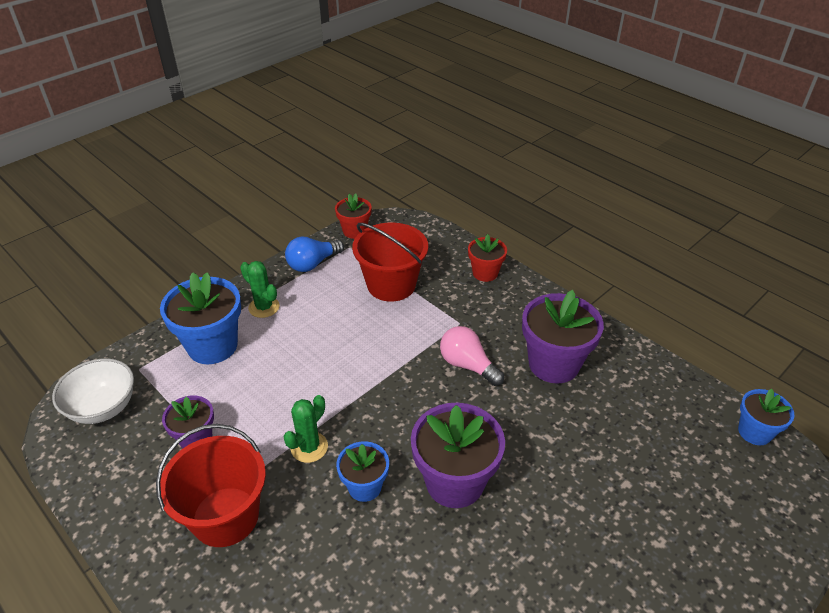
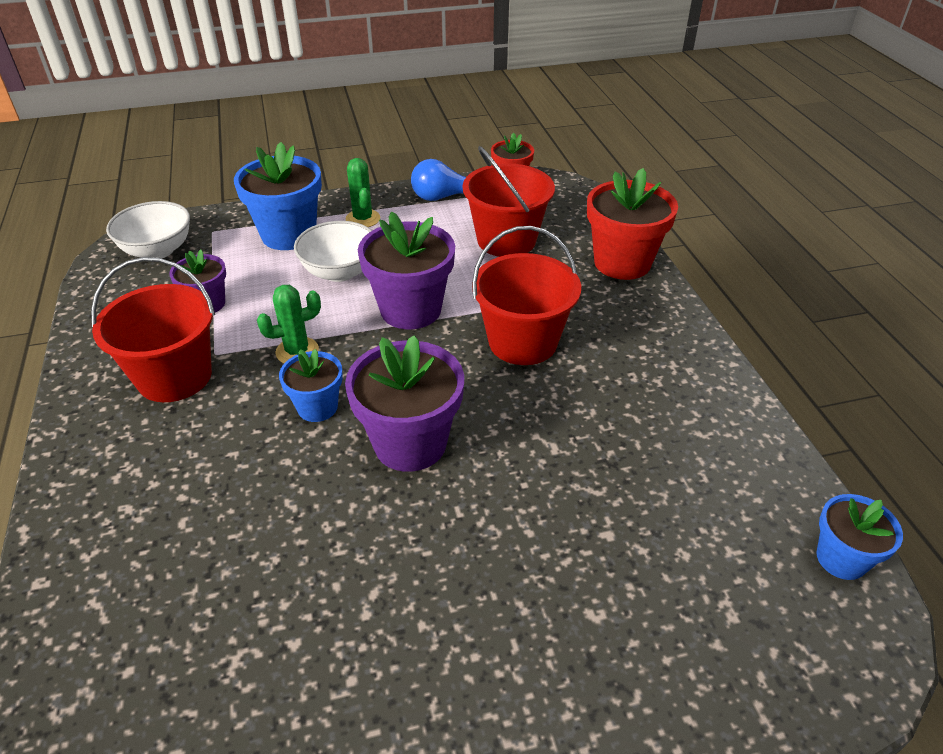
camera: 30 degrees right, 0 degrees up
pink light bulb [440,326,504,386] -> red bucket [472,226,581,365]
red flower pot [468,234,507,282] -> red flower pot [587,168,678,280], size x1.74
purple flower pot [522,290,604,383] -> purple flower pot moved to [358,212,455,329]
none -> white bowl [294,221,372,282]

